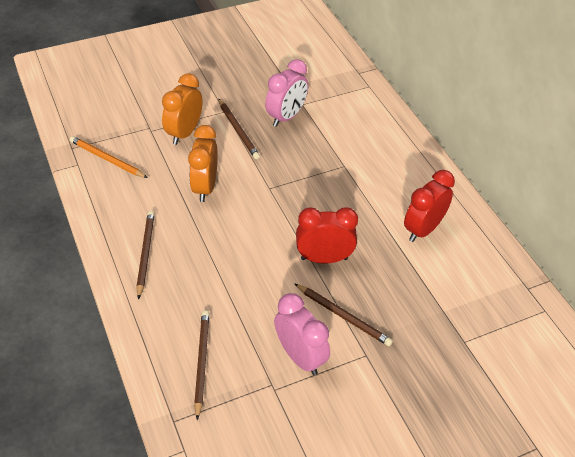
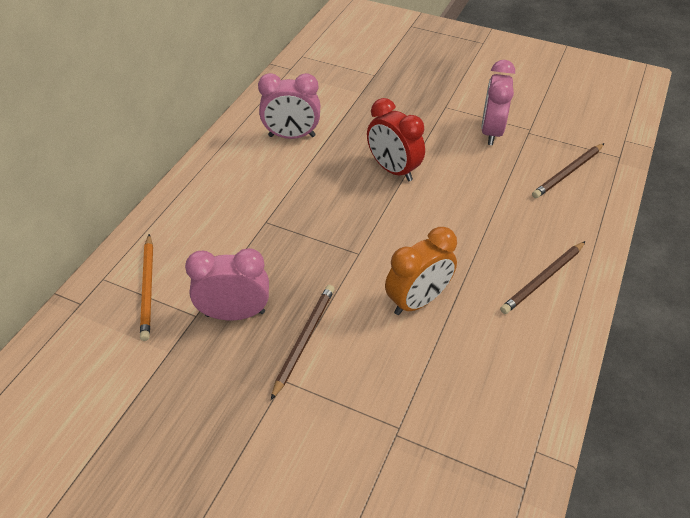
camera: 130 degrees left, 0 degrees up
orange pencil [70,136,148,178] -> orange pencil moved to [140,234,153,341]
orange clock [162,73,202,145] -> none
brown pencil [294,283,393,346] -> none
red clock [404,170,455,242] -> pink clock [258,73,320,139]

